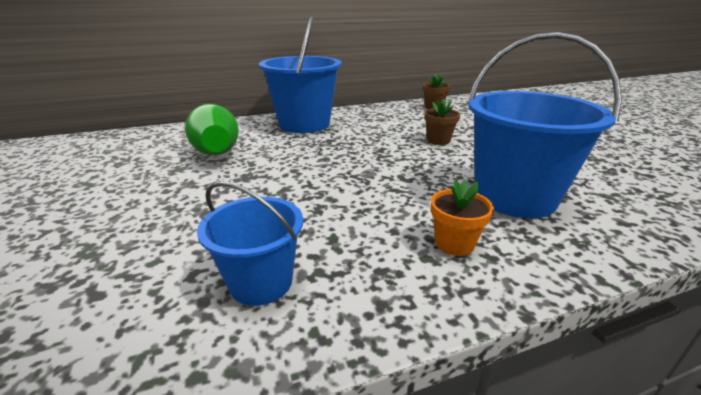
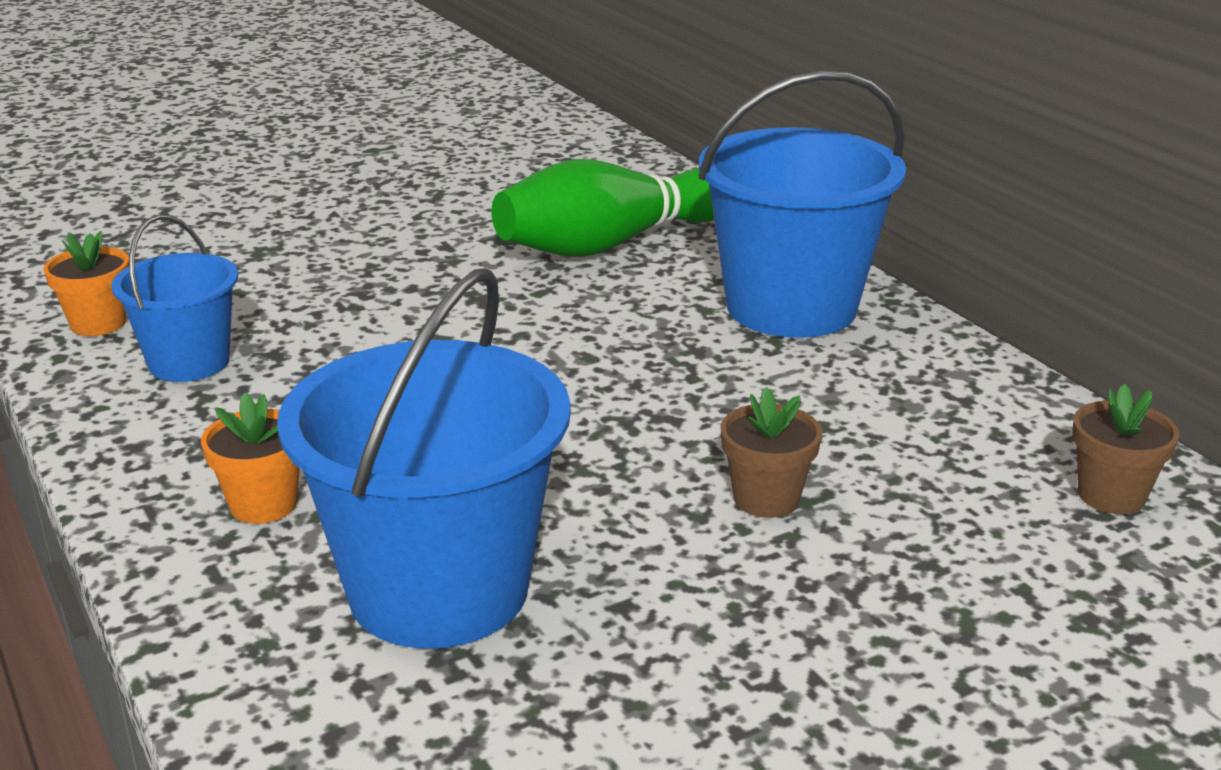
camera: 80 degrees right, 0 degrees up
none -> orange flower pot [43,231,129,336]

